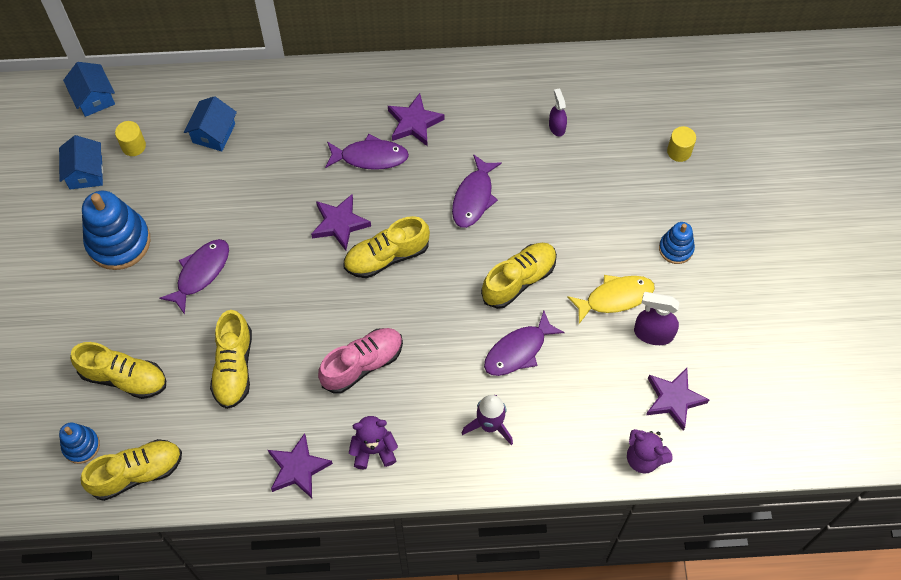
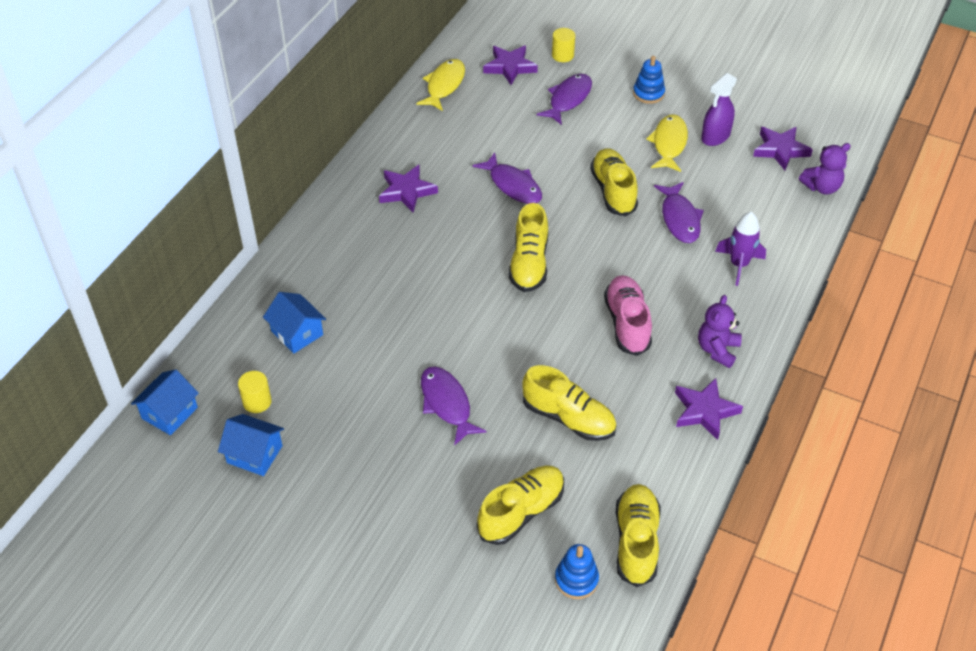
camera: 60 degrees left, 15 degrees down
blue house [63,62,115,117] -> blue house turned 60 degrees counterclockwise [131,369,199,435]
blue stacking toy [82,191,150,270] -> none
purple star [311,194,371,251] -> purple star moved to [483,45,538,85]
purple fish [325,134,409,170] -> purple fish moved to [536,74,592,125]
purple spray bottle [549,89,567,137] -> none
none -> yellow fish [416,59,465,111]

